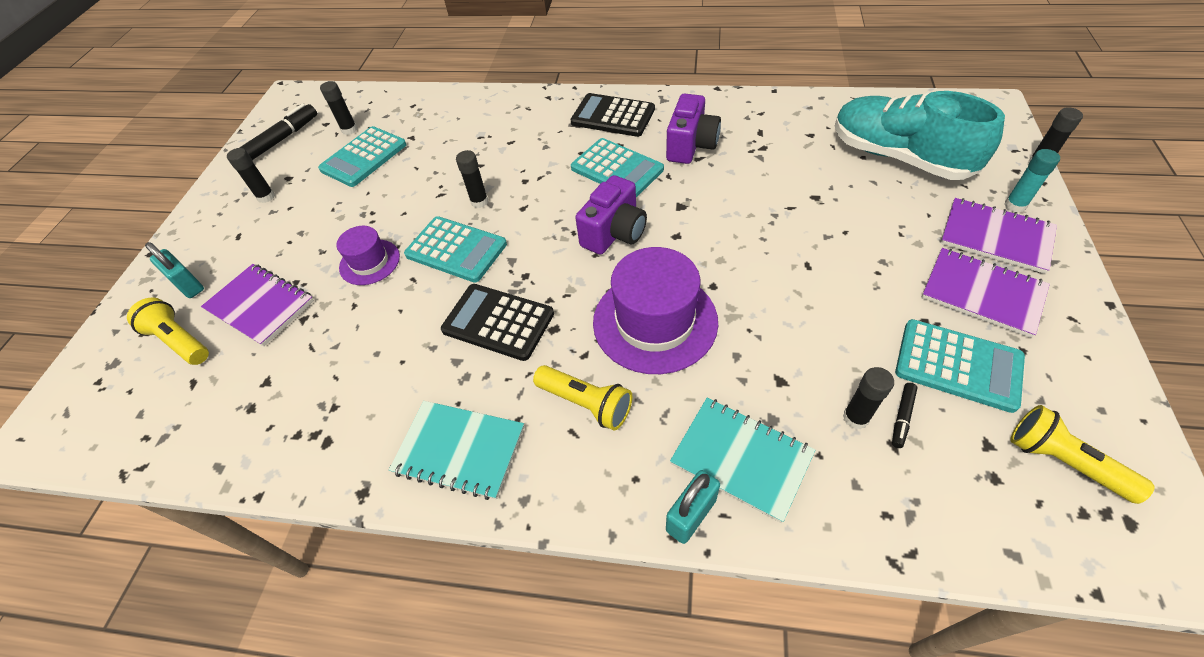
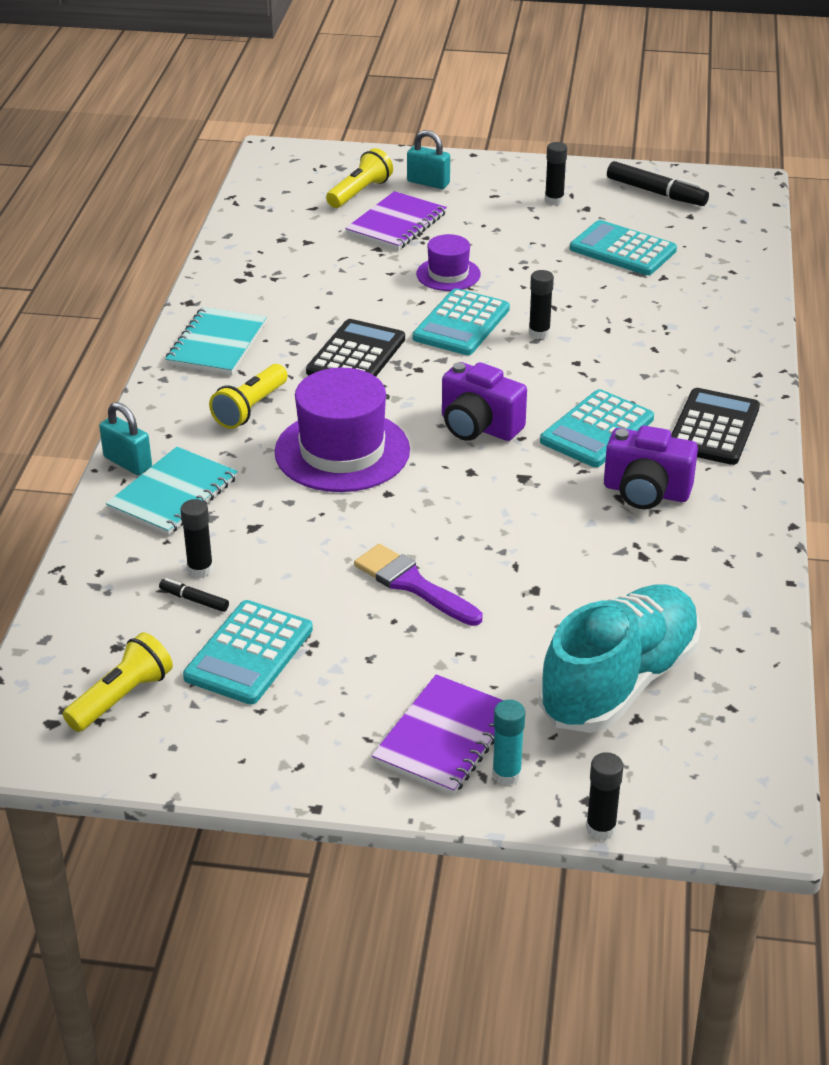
camera: 85 degrees right, 15 degrees down
turquoise padlock [145,242,204,298] -> turquoise padlock turned 75 degrees clockwise [407,130,450,189]
black glue stick [320,81,357,135] -> none
purple notebook [921,248,1050,338] -> none
none -> purple brush [354,544,482,626]

